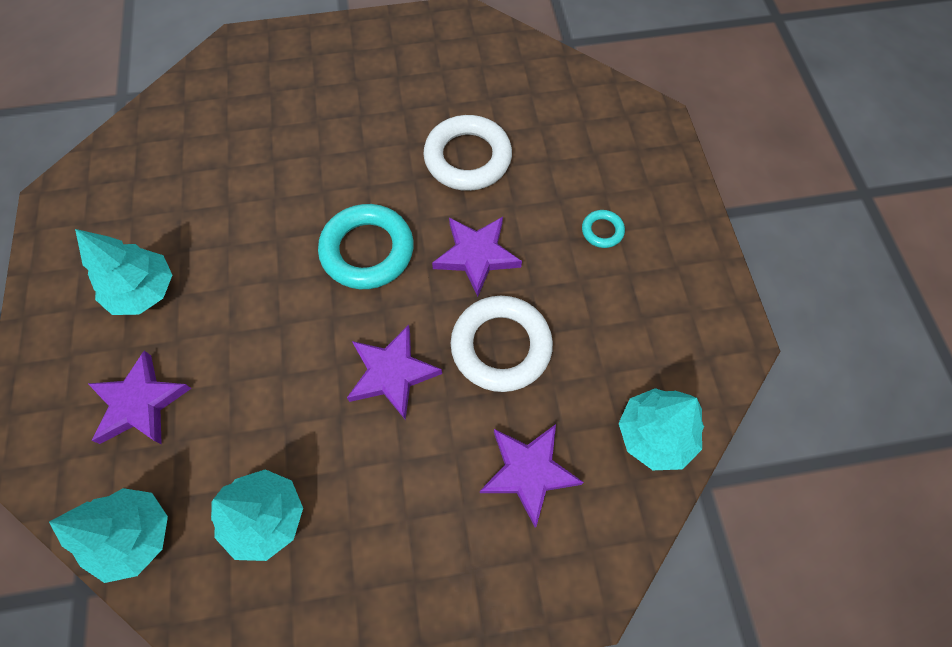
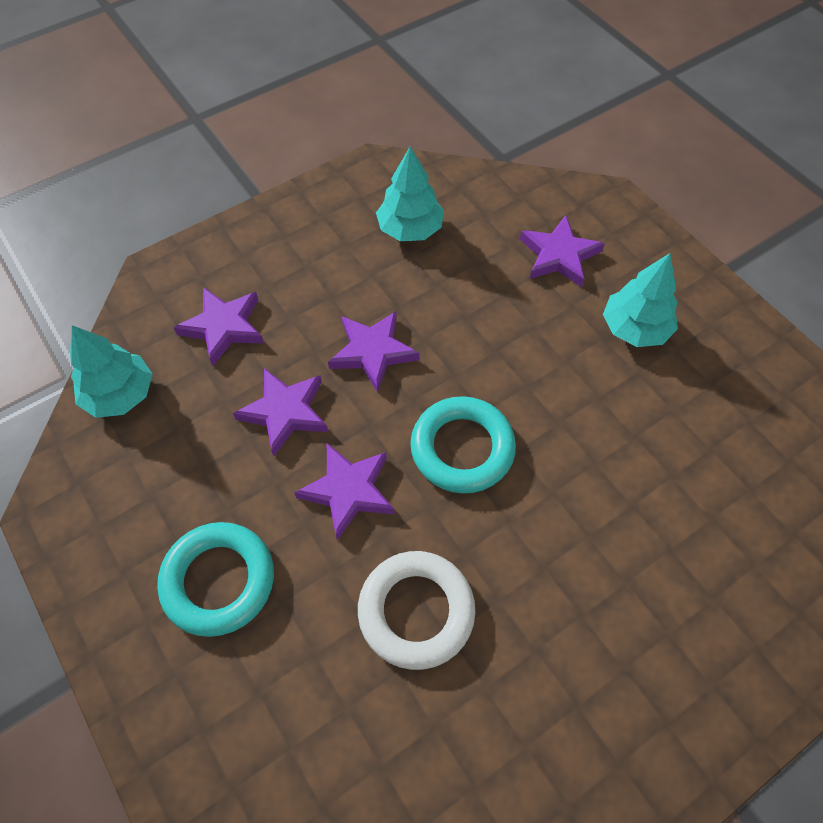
camera: 155 degrees right, 5 degrees down
turquoise tree [49,488,168,583] -> none
white ring [451,296,553,392] -> purple star [233,368,328,456]
turquoise ring [582,210,625,248] -> turquoise ring [157,522,274,637], size x2.17

